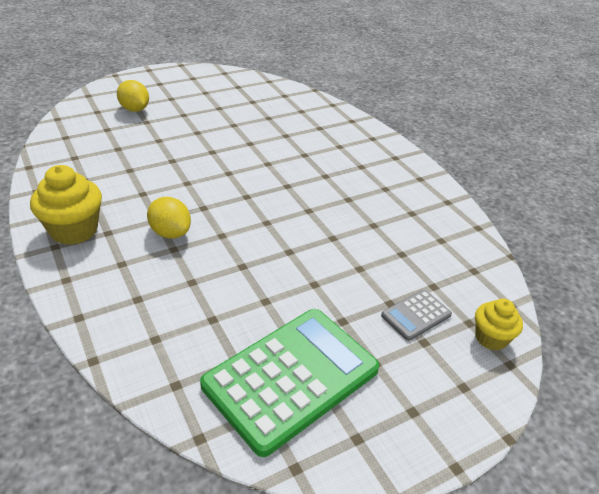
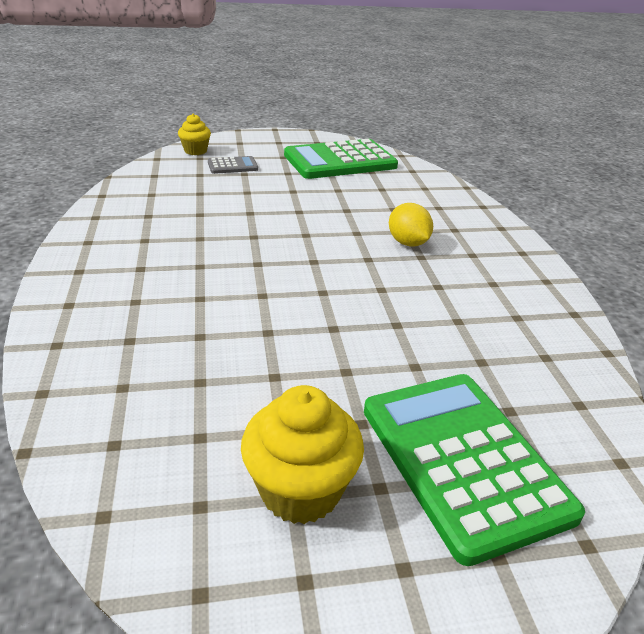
camera: 160 degrees left, 5 degrees down
yellow cupcake [30,165,102,245] -> yellow cupcake moved to [241,385,364,524]
yellow lemon [117,80,149,112] -> green calculator [364,374,585,566]

